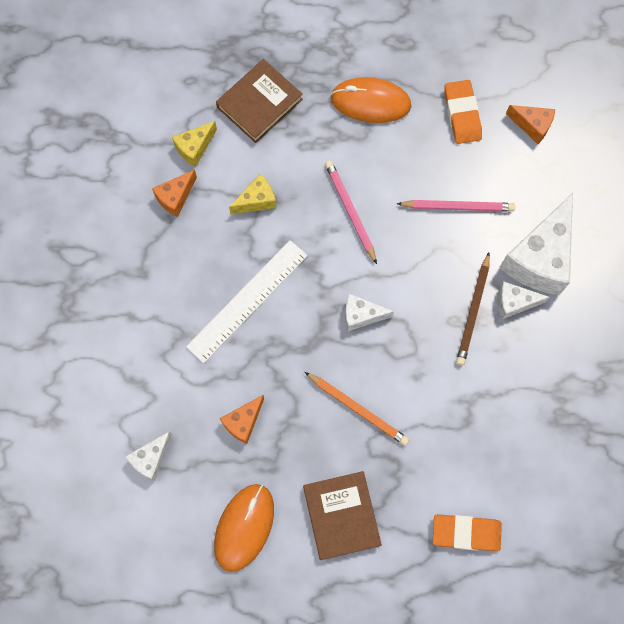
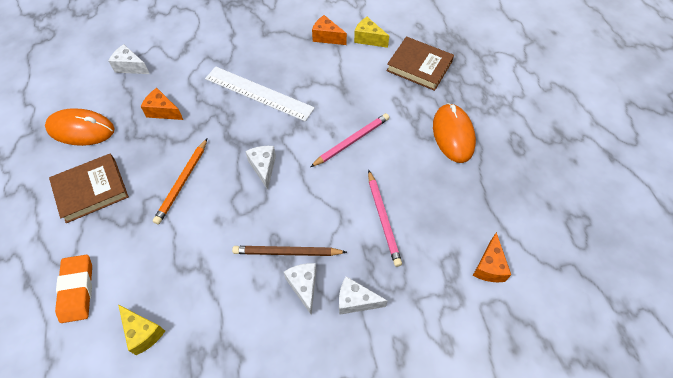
camera: 75 degrees right, 15 degrees down
yellow cheese [229,174,276,214] -> yellow cheese moved to [118,305,165,355]
orange eraser [444,80,482,144] -> none
white cheese [499,193,573,295] -> white cheese [339,276,388,315], size x0.51

